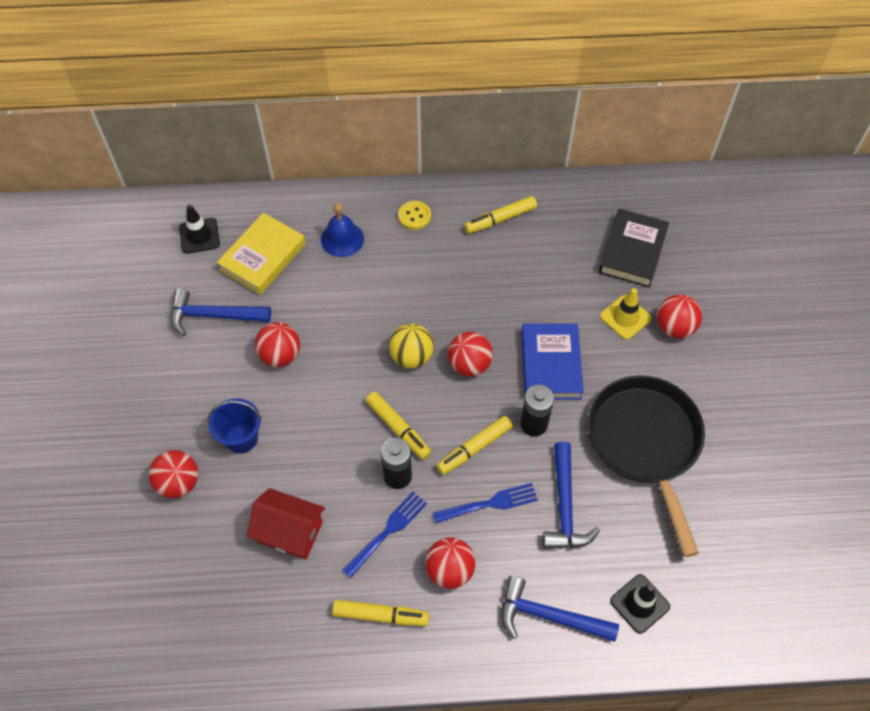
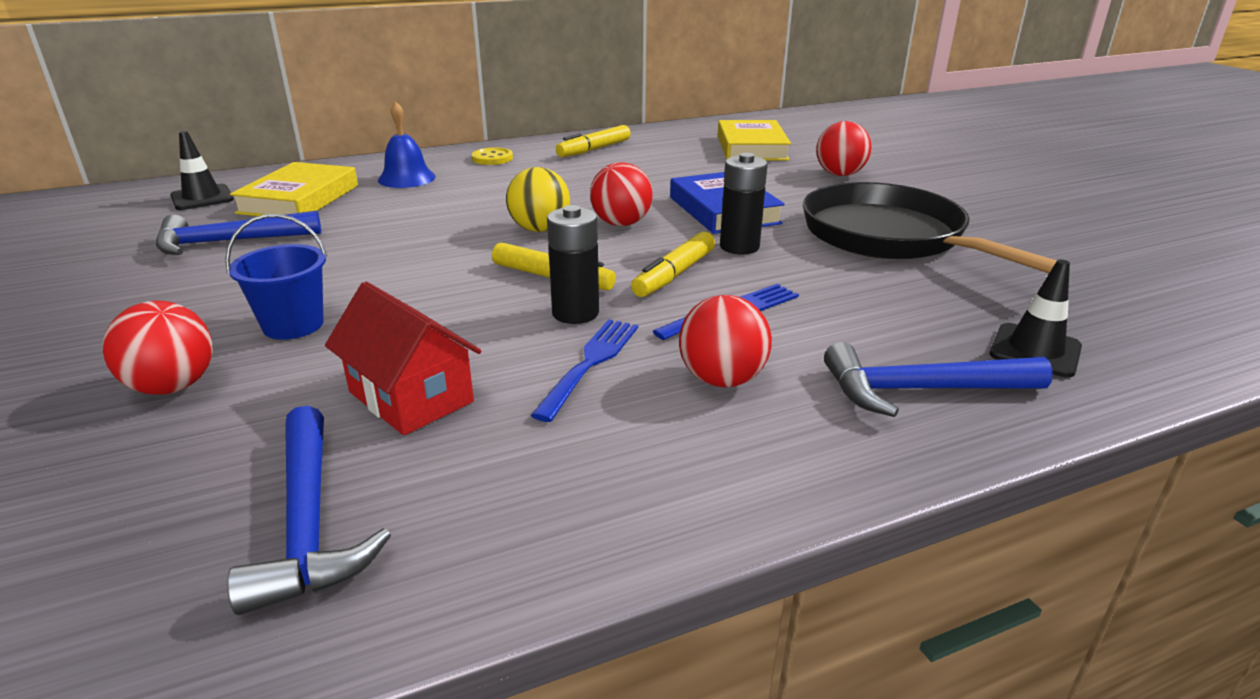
camera: 20 degrees left, 30 degrees down
red house [247,488,325,559] -> red house turned 45 degrees clockwise [325,281,481,435]
red ball [255,322,300,367] -> none
yellow marker [332,600,430,626] -> none
blue hammer [543,442,600,549] -> blue hammer moved to [227,406,391,615]
black book [598,209,669,288] -> yellow book [718,120,791,161]
yellow traffic cone [600,288,652,340] -> none

